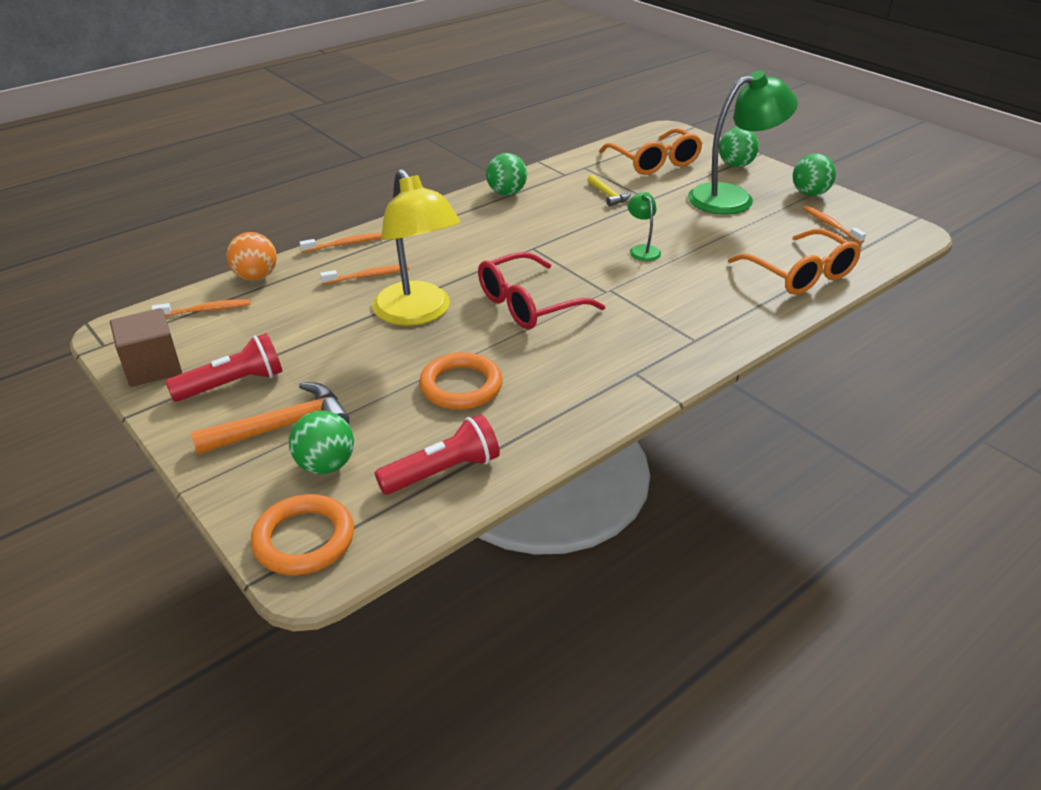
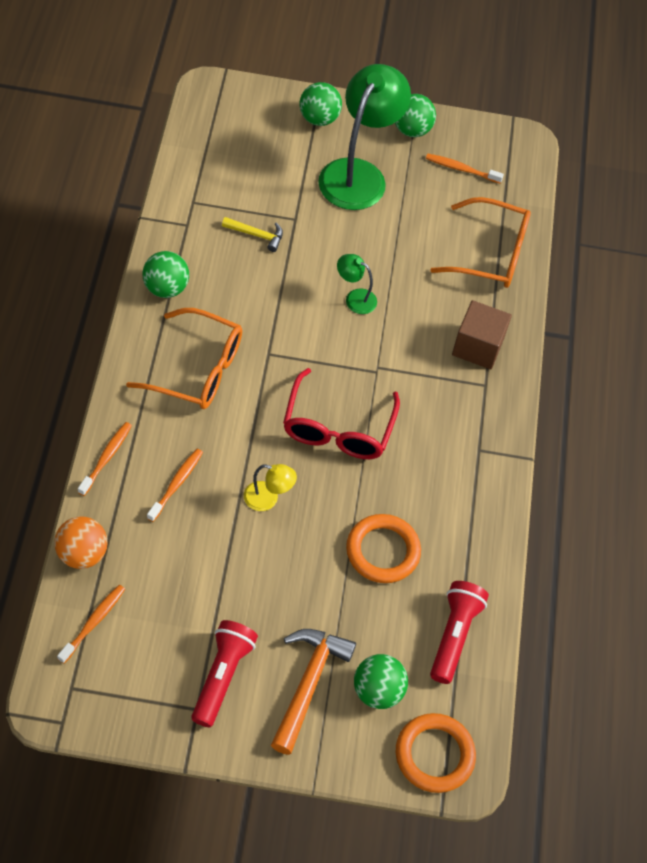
camera: 50 degrees left, 20 degrees up
brown cube [110,308,182,387] -> brown cube moved to [452,300,512,369]
yellow lamp [372,169,460,326] -> yellow lamp [244,464,297,511], size x0.44
orange glasses [599,128,703,175] -> orange glasses moved to [126,308,242,409]

